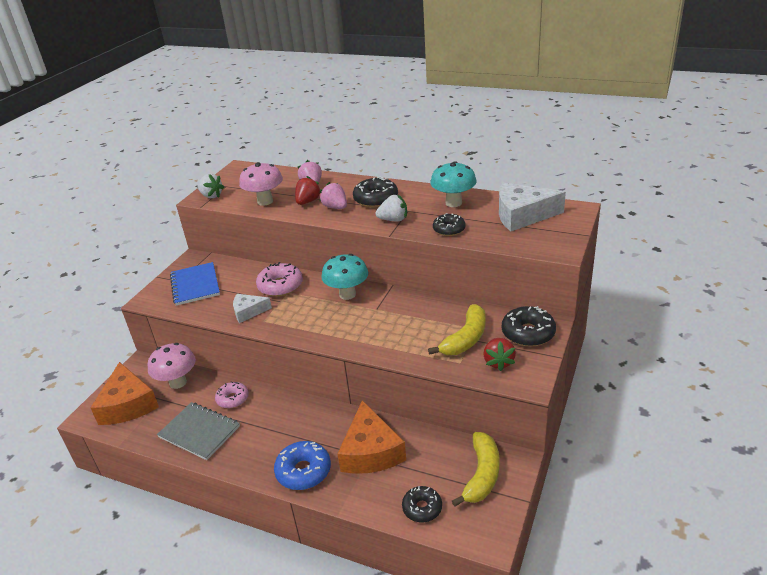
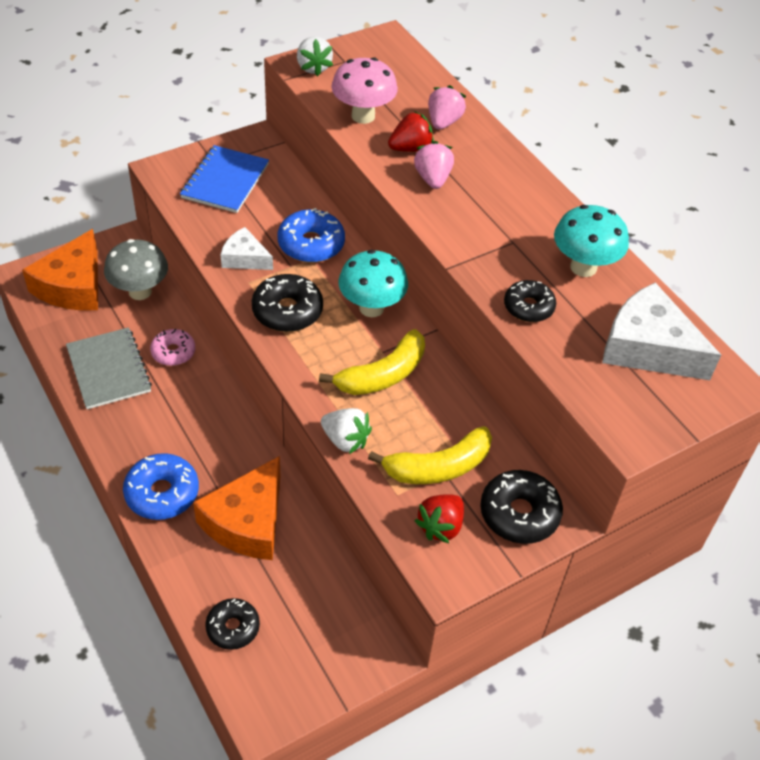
camera: 30 degrees right, 15 degrees up
pink mushroom [147,343,196,389] -> grey mushroom [104,239,168,300]
pink donut [256,262,303,297] -> blue donut [278,208,345,263]
black donut [353,177,398,208] -> black donut moved to [251,274,323,332]
white strawberry [375,195,407,221] -> white strawberry moved to [321,408,372,454]
yellow banana [452,432,500,507] -> yellow banana moved to [319,329,425,395]

